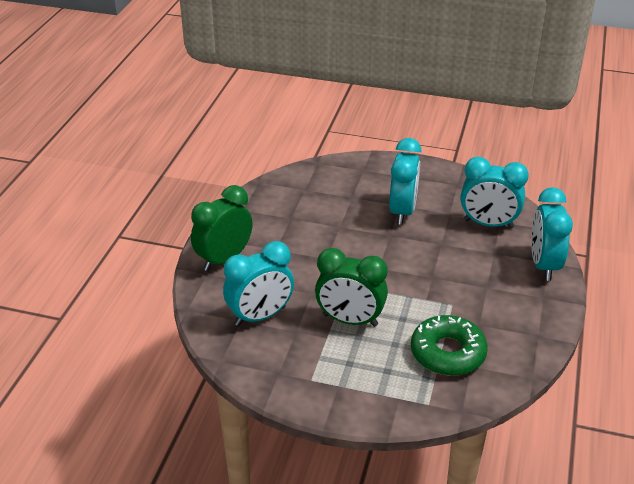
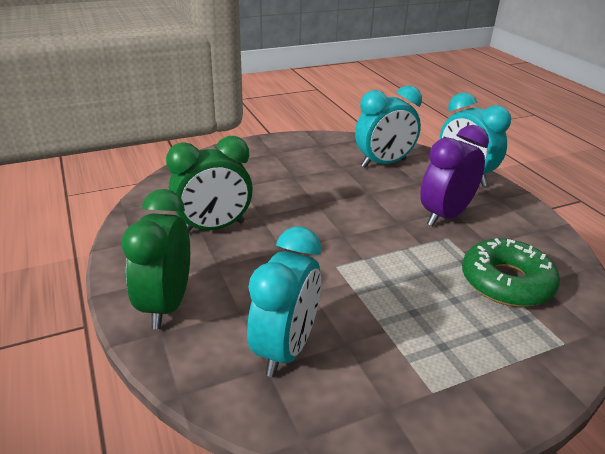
camera: 40 degrees left, 5 degrees down
green clock [315,248,388,327] -> green clock moved to [166,136,253,233]
turquoise clock [389,138,422,225] -> none
none -> purple clock [420,125,489,226]

